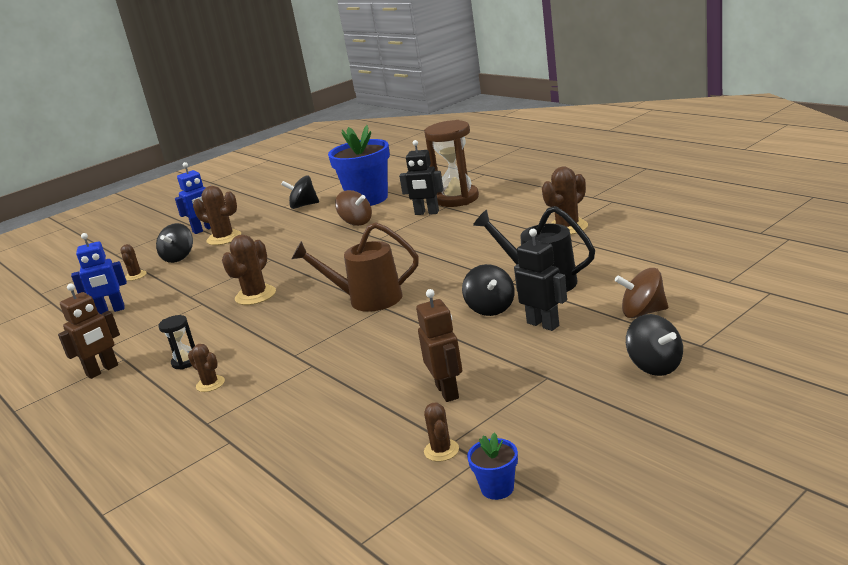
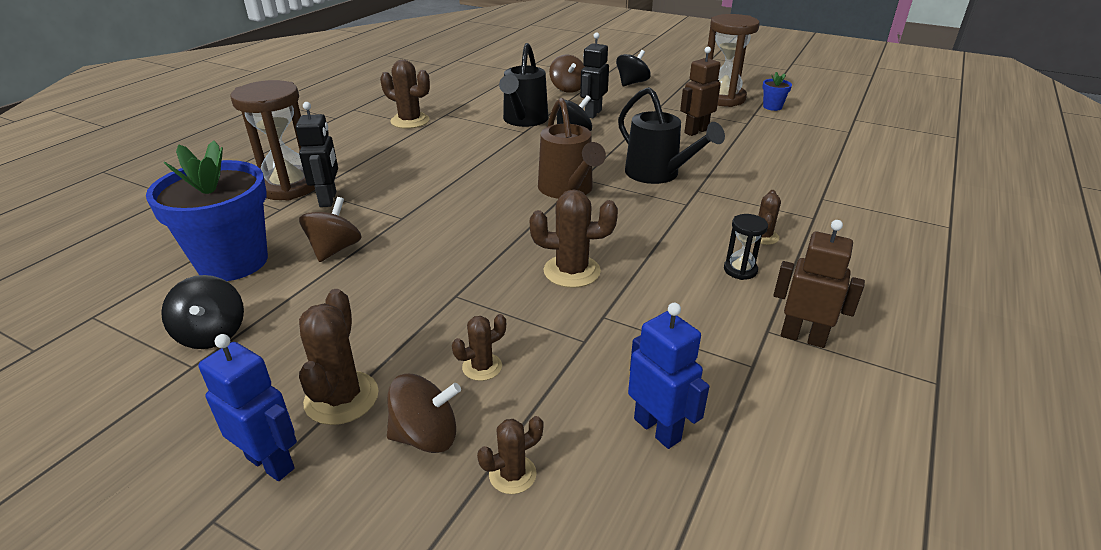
camera: 115 degrees left, 10 degrees up
black spinning top [156,223,193,263] -> brown spinning top [387,374,461,453]
brown cactus [424,403,459,462] -> brown cactus moved to [452,314,506,381]
none -> black watering can [618,87,725,184]
none -> brown hourglass [708,14,760,107]

